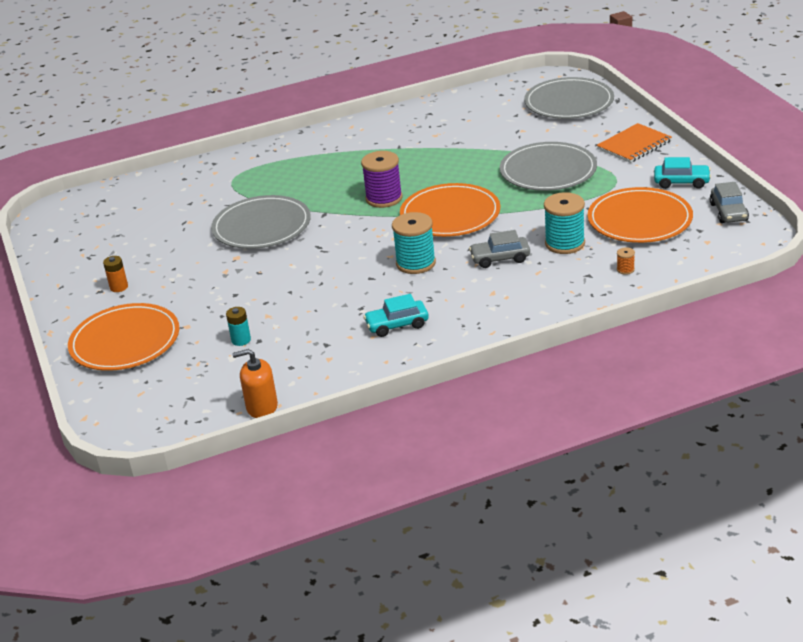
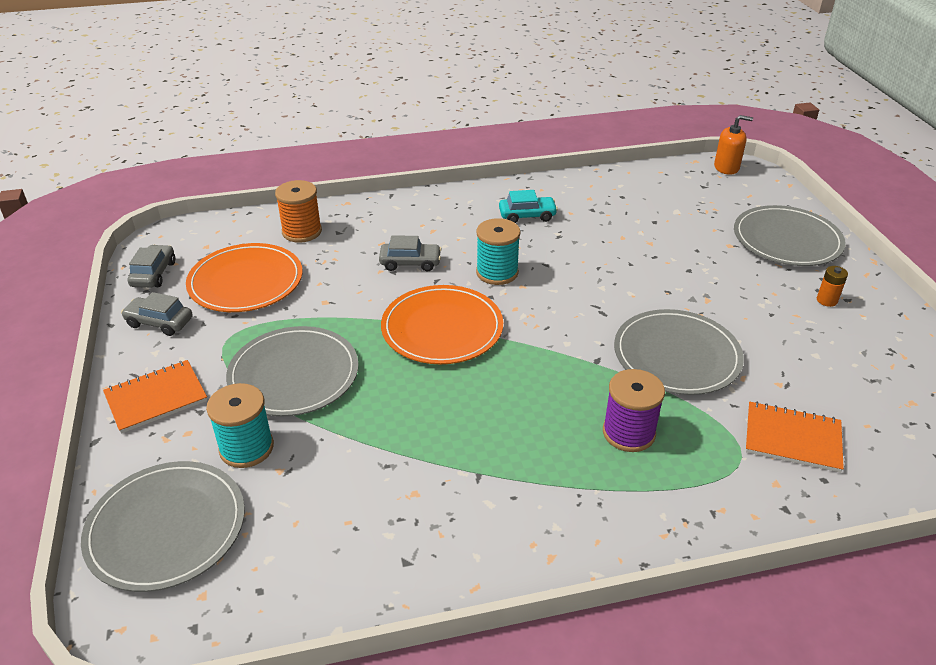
camera: 175 degrees left, 5 degrees up
orange plate [68,303,179,371] -> grey plate [734,205,846,266]
turquoise battery [226,307,251,346] -> none
orange soap dispenser [232,349,278,418] -> orange soap dispenser moved to [714,115,753,175]
purple spool [361,151,402,208] -> purple spool moved to [603,369,665,452]
turquoise spool [544,192,585,254] -> turquoise spool moved to [206,383,274,468]
orange spool [617,247,635,275] -> orange spool [275,180,322,243], size x2.34
turquoise car [654,157,711,189] -> grey car [121,292,193,336]
none -> orange notebook [745,401,844,473]

